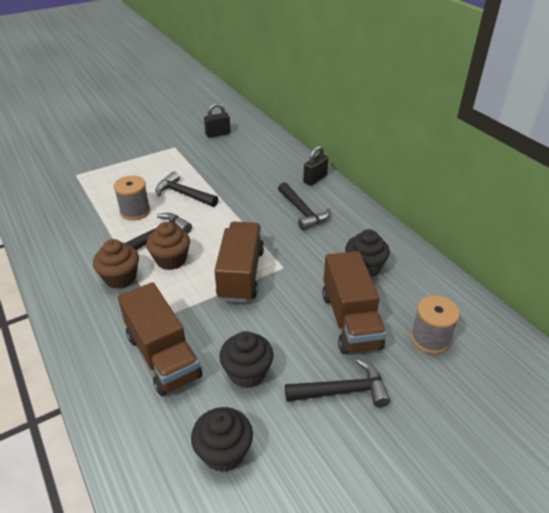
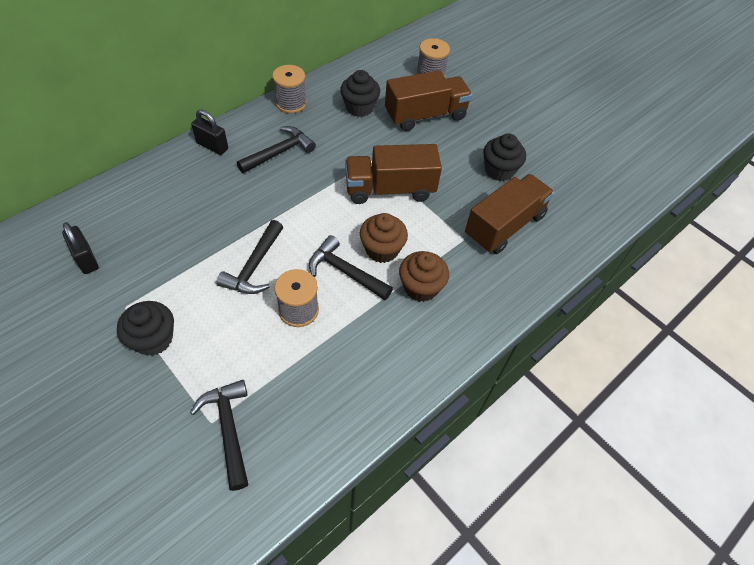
camera: 105 degrees left, 15 degrees up
black cupcake [191,407,253,472] -> black cupcake moved to [117,301,174,356]
black hammer [285,359,390,407] -> black hammer moved to [190,380,248,491]
none -> grey spool [272,65,307,113]

